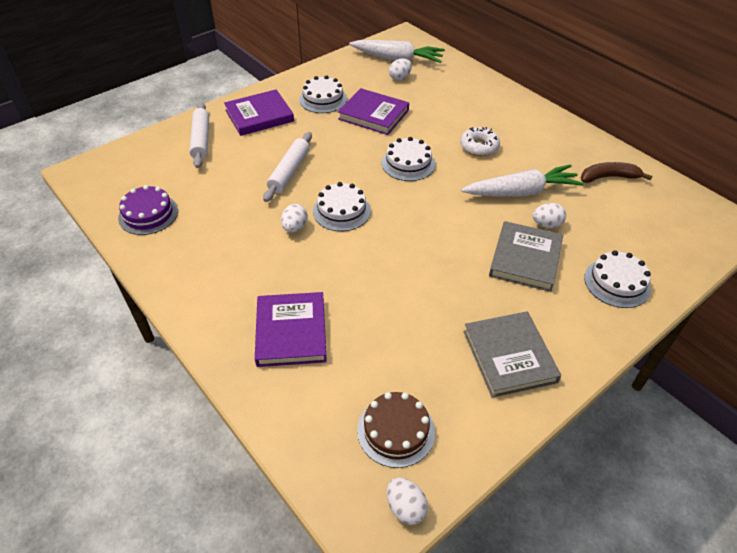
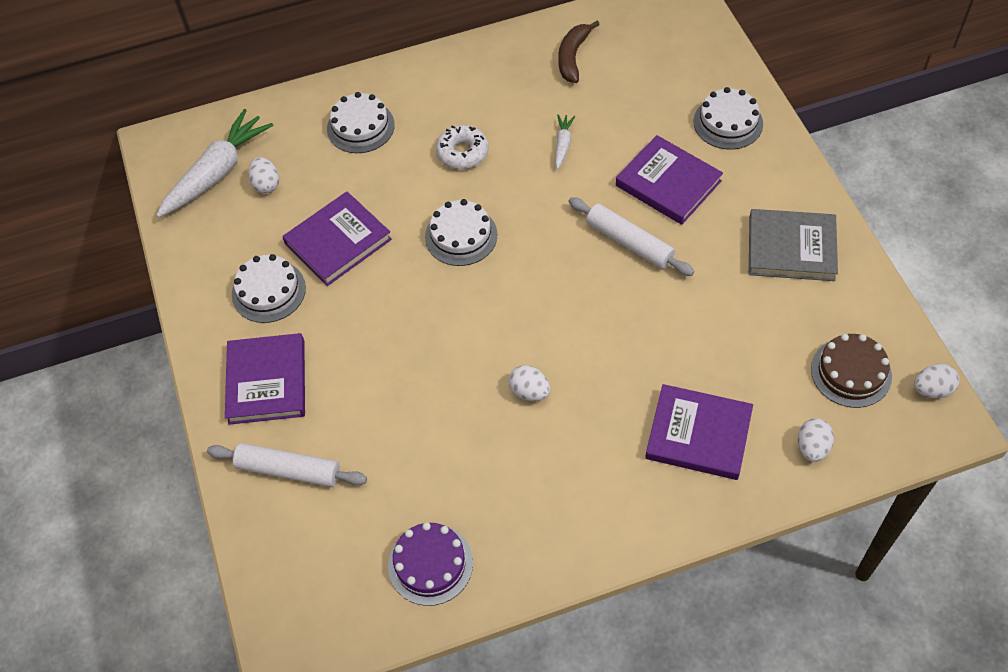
camera: 65 degrees left, 10 degrees up
white rolling pin [263,132,312,202] -> white rolling pin moved to [569,197,694,276]
white cake [313,182,371,231] -> white cake moved to [327,92,395,153]
white carrot [461,164,584,197] -> white carrot [555,115,575,169], size x0.46
grey book [489,221,563,292] -> purple book [616,135,723,225]
white egg [533,203,566,228] -> white egg moved to [798,418,834,462]

